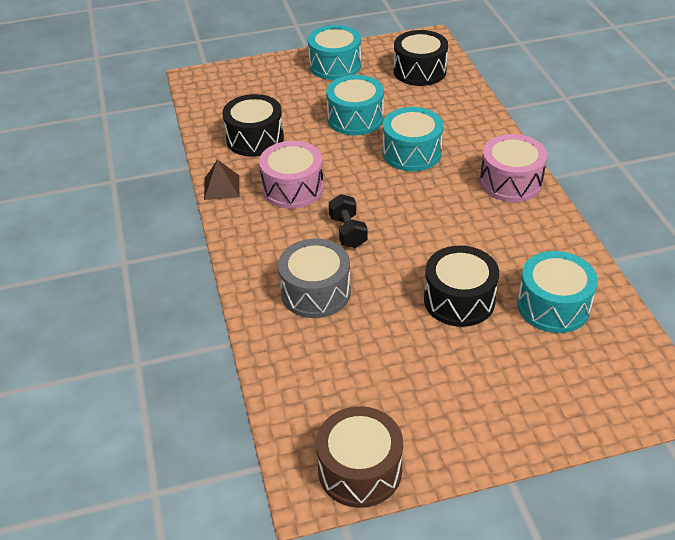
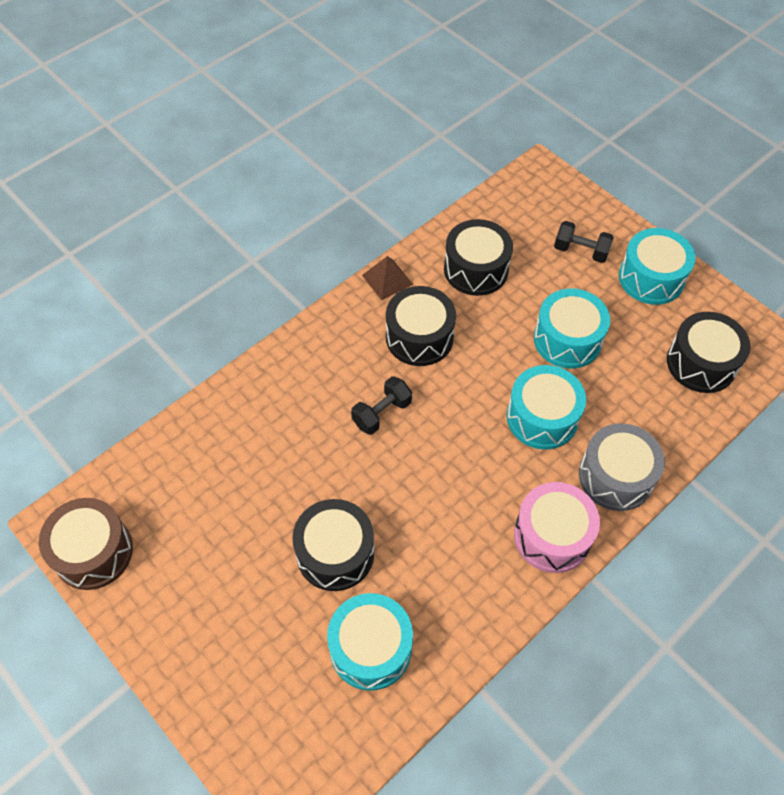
camera: 60 degrees right, 15 degrees up
pink drum [259,141,324,209] -> black drum [386,286,456,366]
grey drum [278,239,351,318] -> grey drum moved to [579,423,665,511]
none -> black dumbbell [554,221,614,263]

